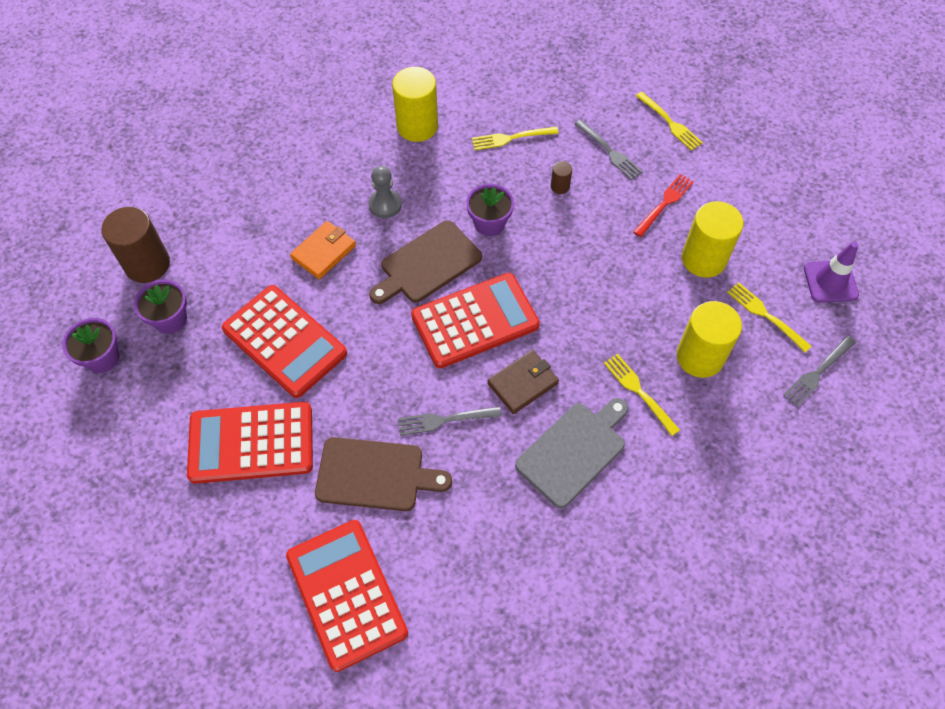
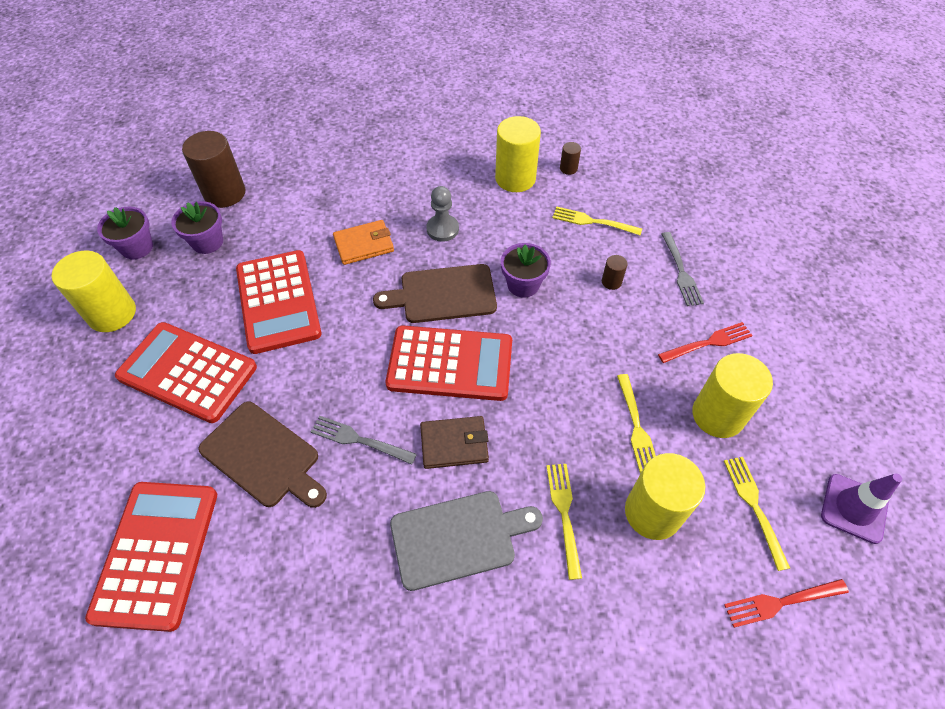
camera: 30 degrees right, 5 degrees down
yellow fork [636,92,703,151] -> yellow fork moved to [617,374,656,473]
grey fork [783,336,856,407] -> red fork [724,579,849,628]
none -> yellow cylinder [51,251,136,332]
none -> brown cylinder [560,142,581,175]

